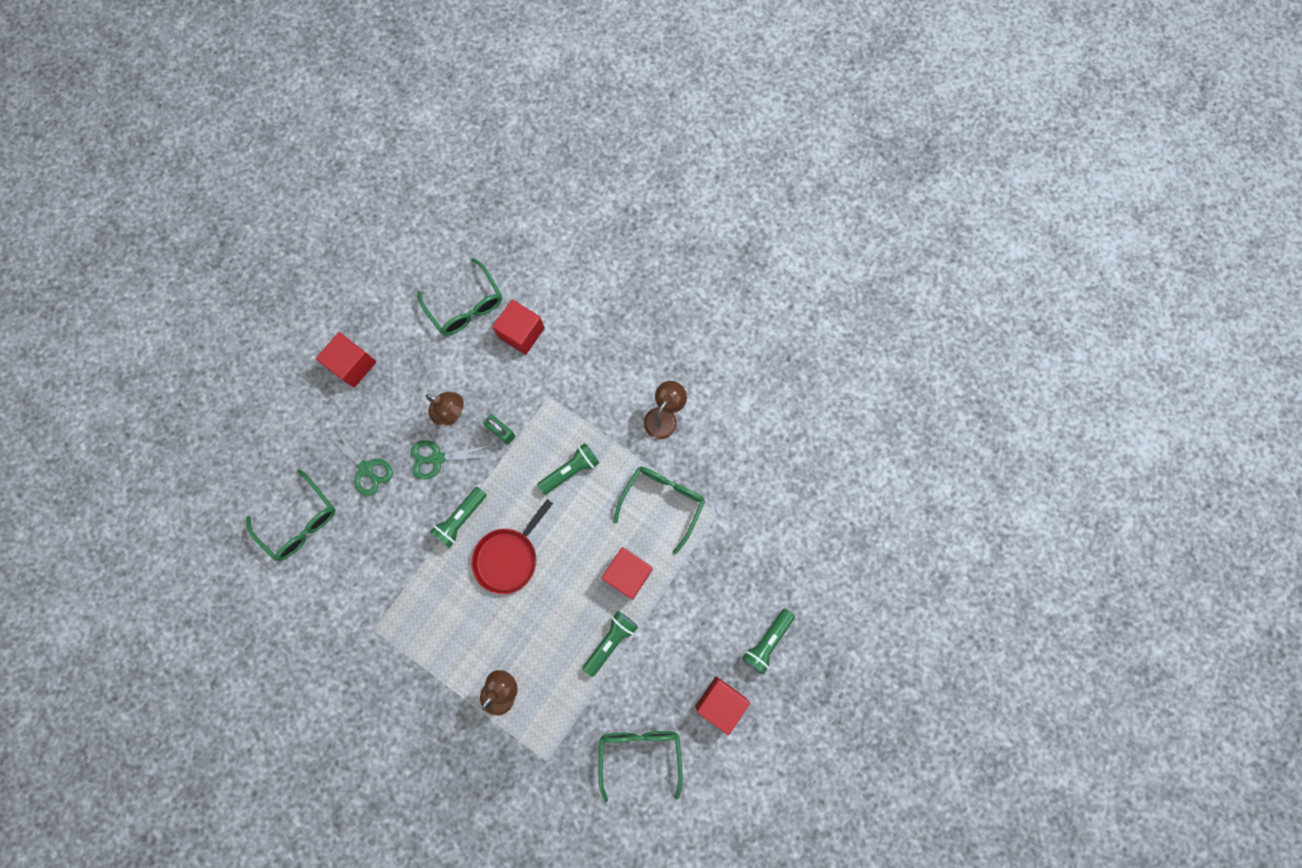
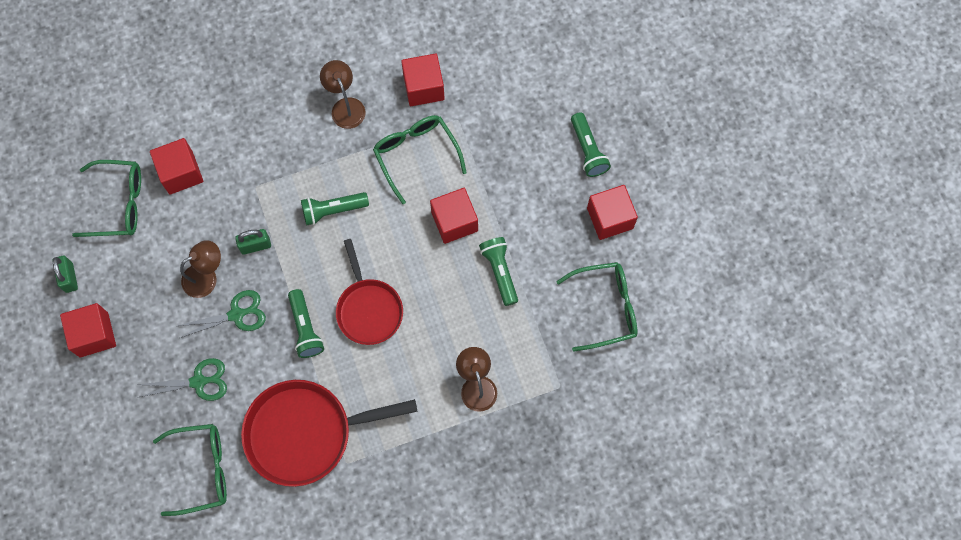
camera: 55 degrees left, 5 degrees down
green scissors [411,440,494,480] -> green scissors turned 135 degrees counterclockwise [178,290,266,338]
green flashlight [537,443,599,495] -> green flashlight turned 105 degrees counterclockwise [301,192,369,225]
green glasses [598,731,683,802] -> green glasses turned 135 degrees clockwise [556,262,637,351]
none -> green padlock [52,256,78,293]
none -> red pan [241,380,417,487]
none -> red cube [401,53,445,106]

